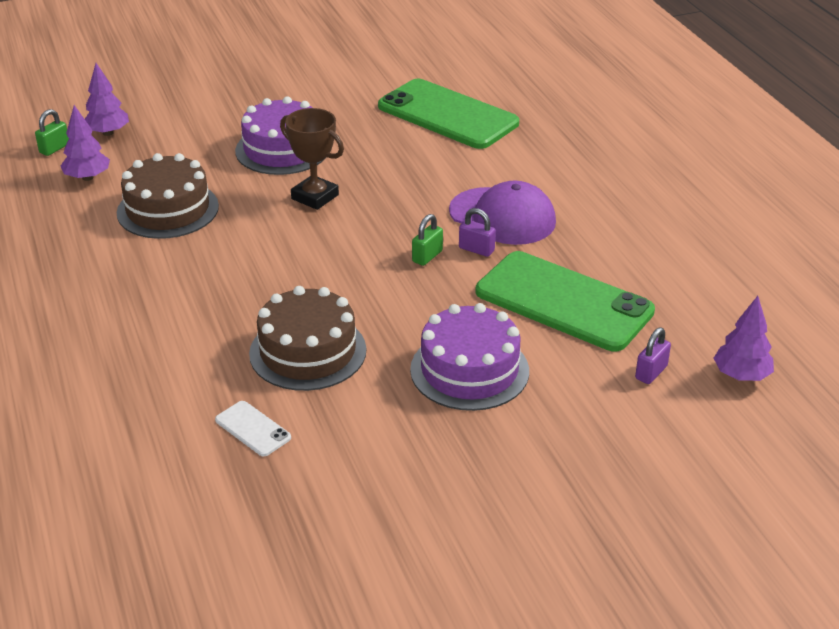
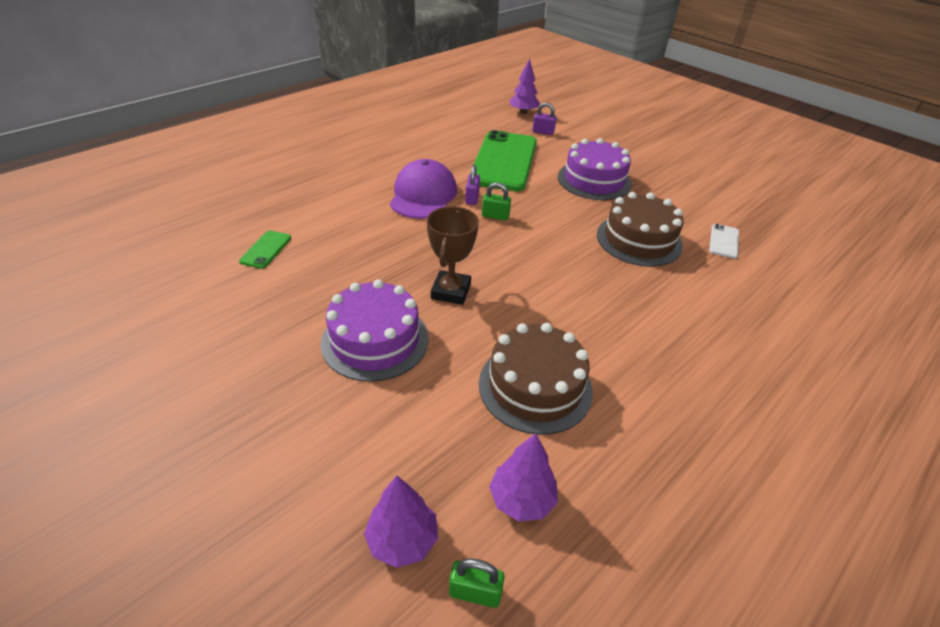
camera: 115 degrees left, 5 degrees up
green phone [378,79,519,149] -> green phone [239,231,291,269], size x0.41

